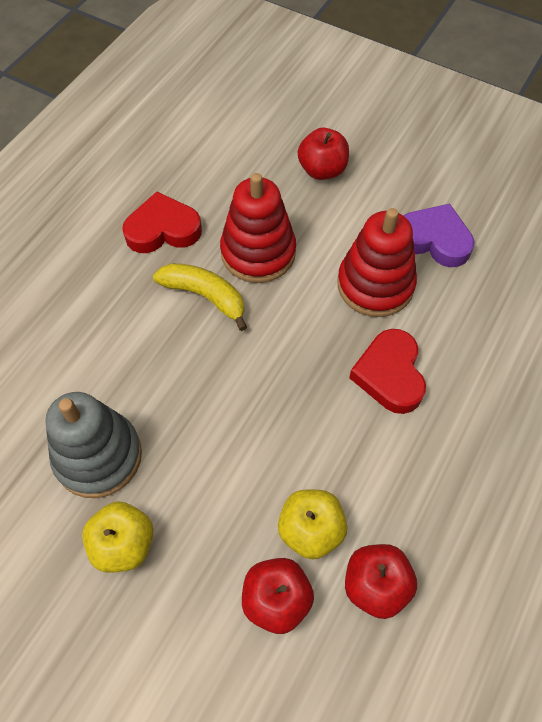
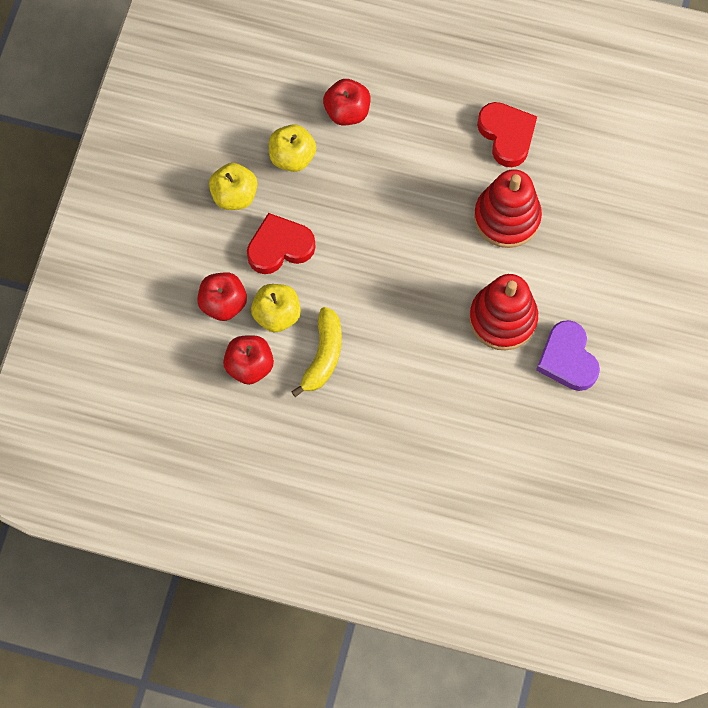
camera: 75 degrees right, 10 degrees up
grey stacking toy [45,392,142,498] -> yellow apple [269,124,316,172]
yellow banana [153,263,247,331] -> yellow banana moved to [291,307,342,397]
red apple [298,128,349,180] -> red apple moved to [323,79,371,125]
red heart [349,329,426,414] -> red heart moved to [247,213,316,274]
purple heart [403,204,475,267] -> purple heart turned 150 degrees clockwise [536,320,600,391]

